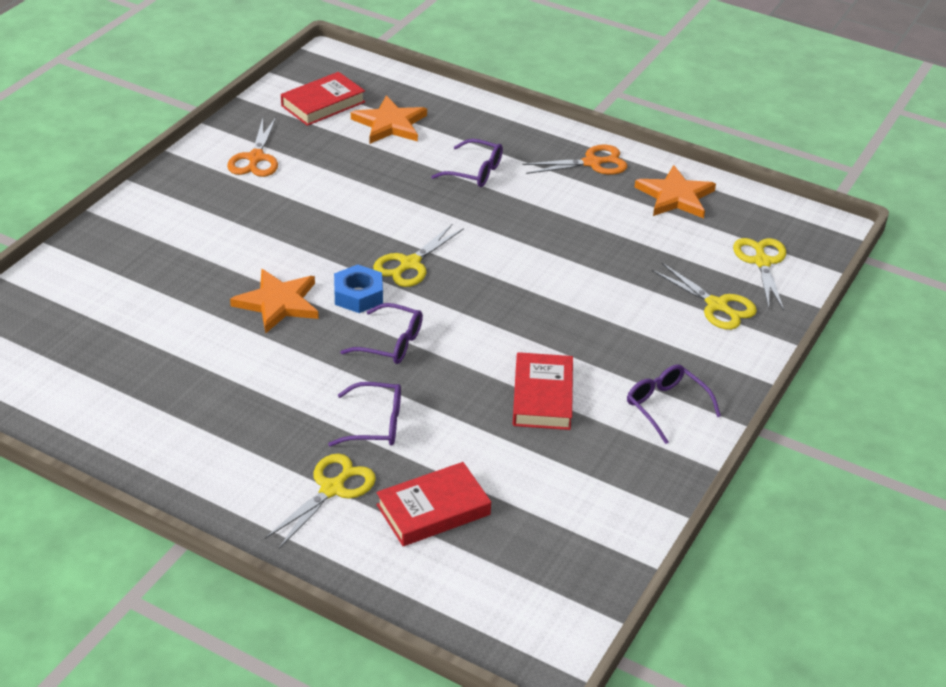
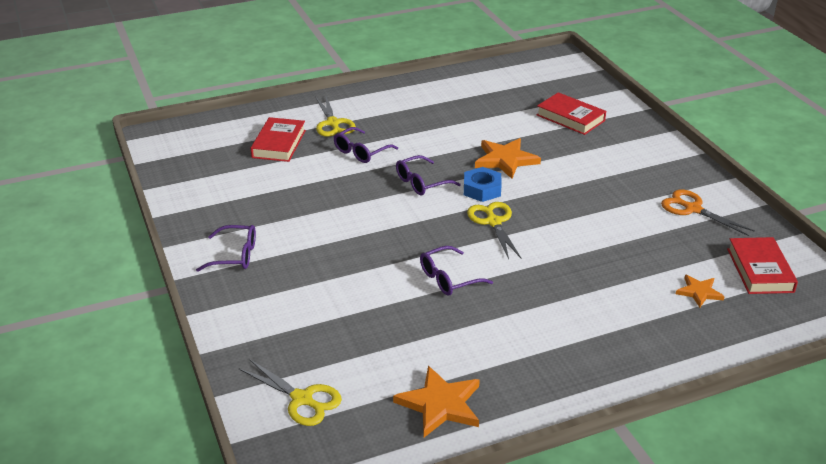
camera: 130 degrees right, 5 degrees down
orange star [351,95,427,144] -> orange star [676,274,725,308], size x0.59
purple glasses [431,139,503,187] -> purple glasses moved to [420,246,493,296]
red book [513,352,573,430] -> red book moved to [537,92,606,135]
orange scissors [522,144,627,175] -> none
yellow scissors [652,263,757,330] -> none

